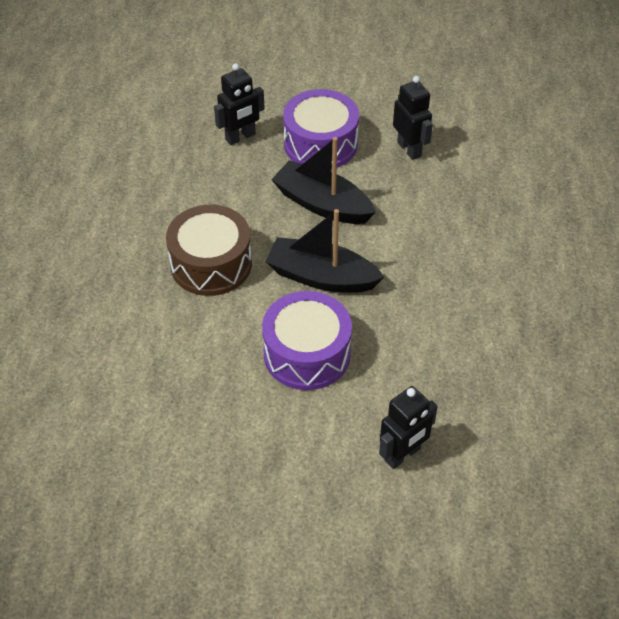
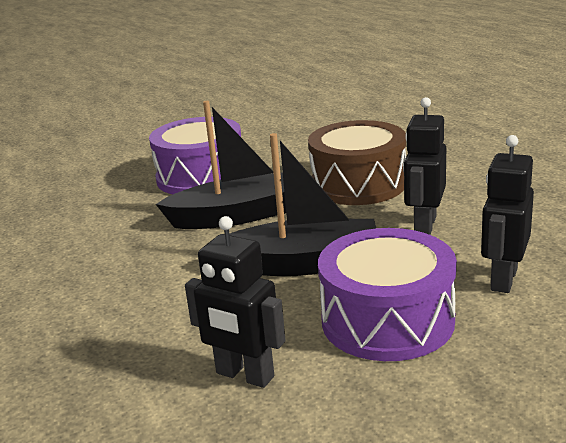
camera: 150 degrees right, 25 degrees down
black robot [379,386,438,469] -> black robot moved to [404,97,446,235]

